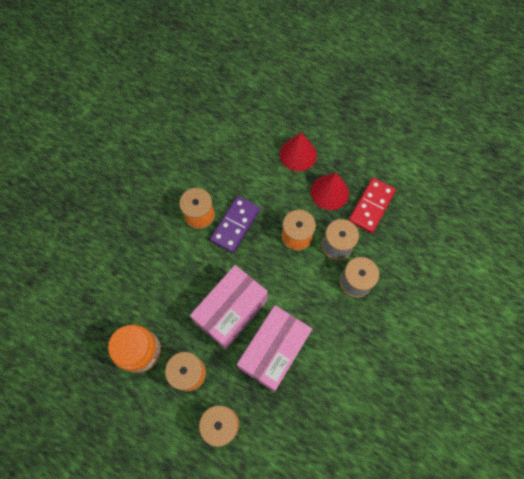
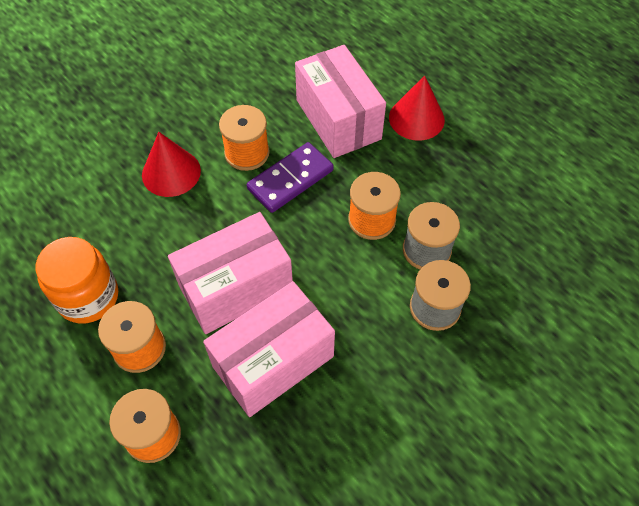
camera: 20 degrees right, 10 degrees down
red cone [311,173,349,210] -> red cone moved to [142,132,201,197]
red domino [349,178,396,233] -> none
none -> pink box [295,45,386,158]

